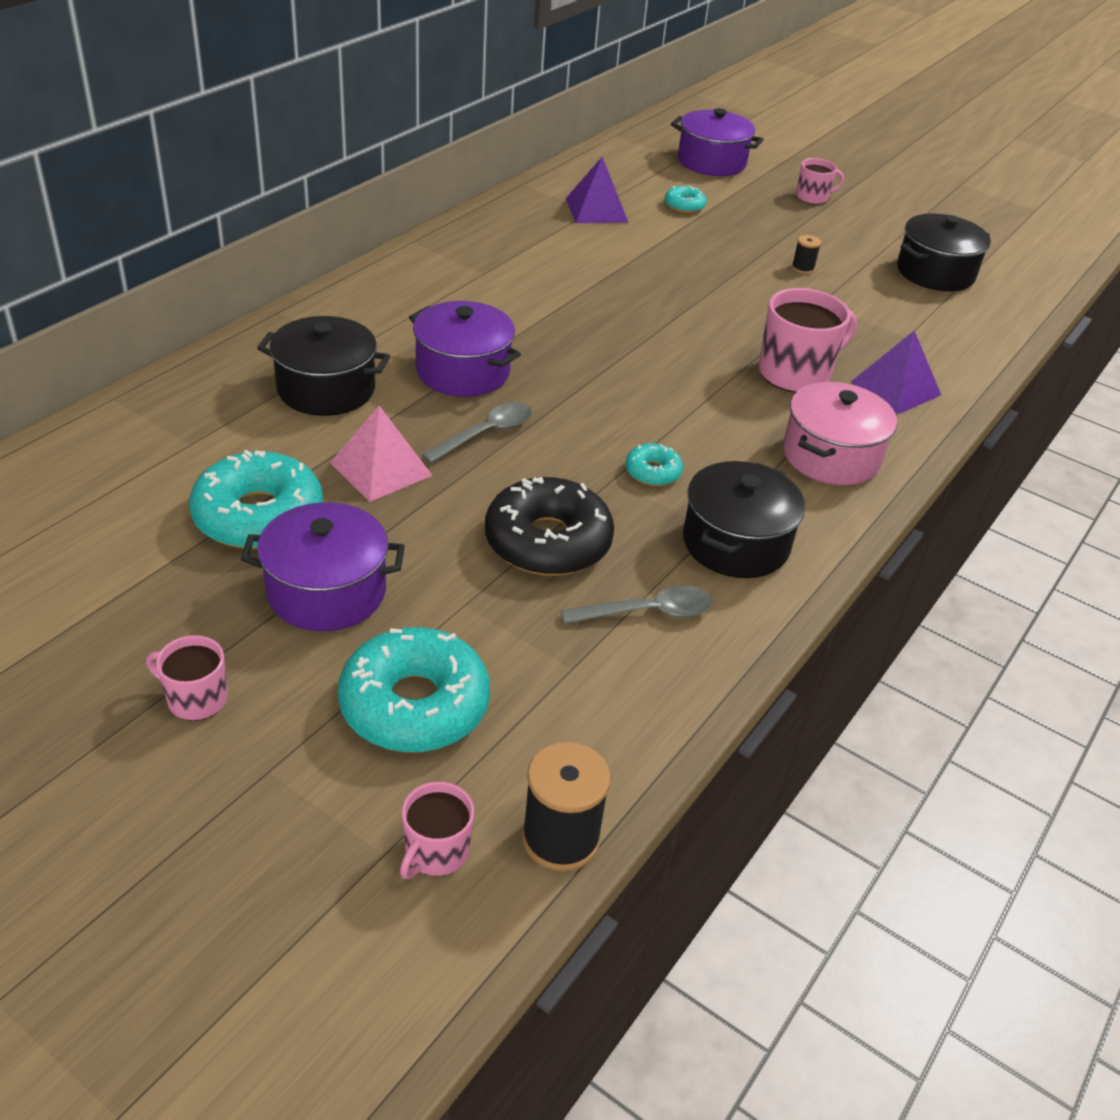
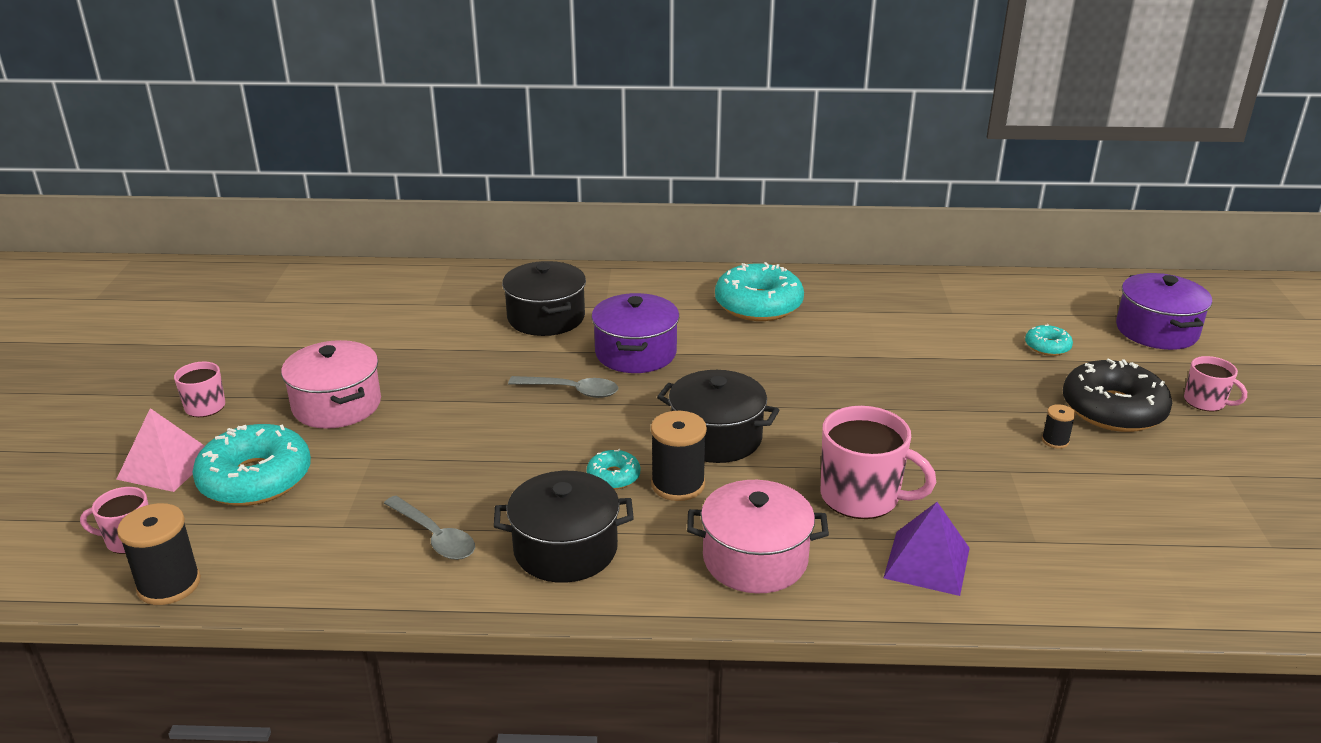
camera: 60 degrees right, 10 degrees down
turquoise donut [189,450,323,549] -> turquoise donut moved to [715,262,804,321]
purple pot [241,502,405,631] -> pink pot [281,340,381,429]
pink pyramid [330,406,433,502] -> pink pyramid moved to [116,408,205,492]
black donut [485,477,614,576] -> black donut moved to [1063,358,1172,432]
purple pyramid [566,157,628,223] -> none
black pot [897,213,991,291] -> black pot moved to [657,370,779,463]
none -> black spool [651,411,707,501]

